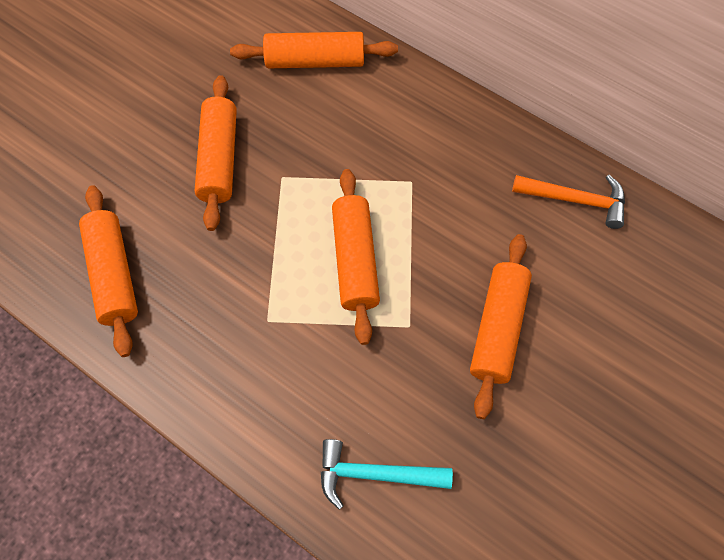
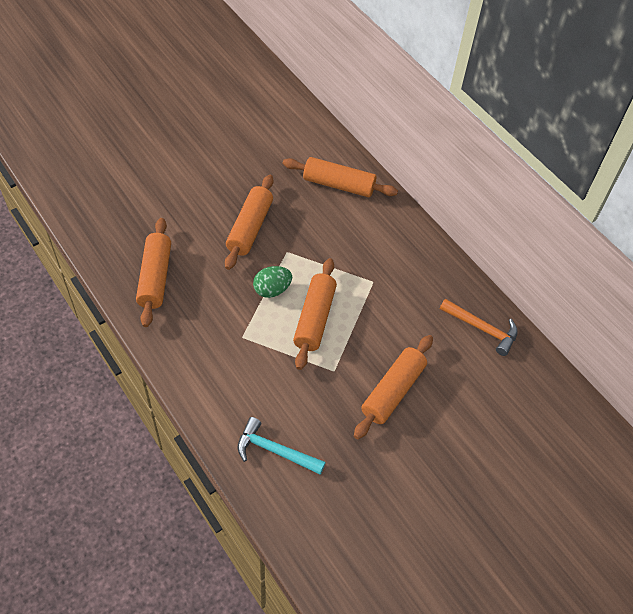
camera: 15 degrees right, 10 degrees down
none -> green egg [253,266,292,298]

